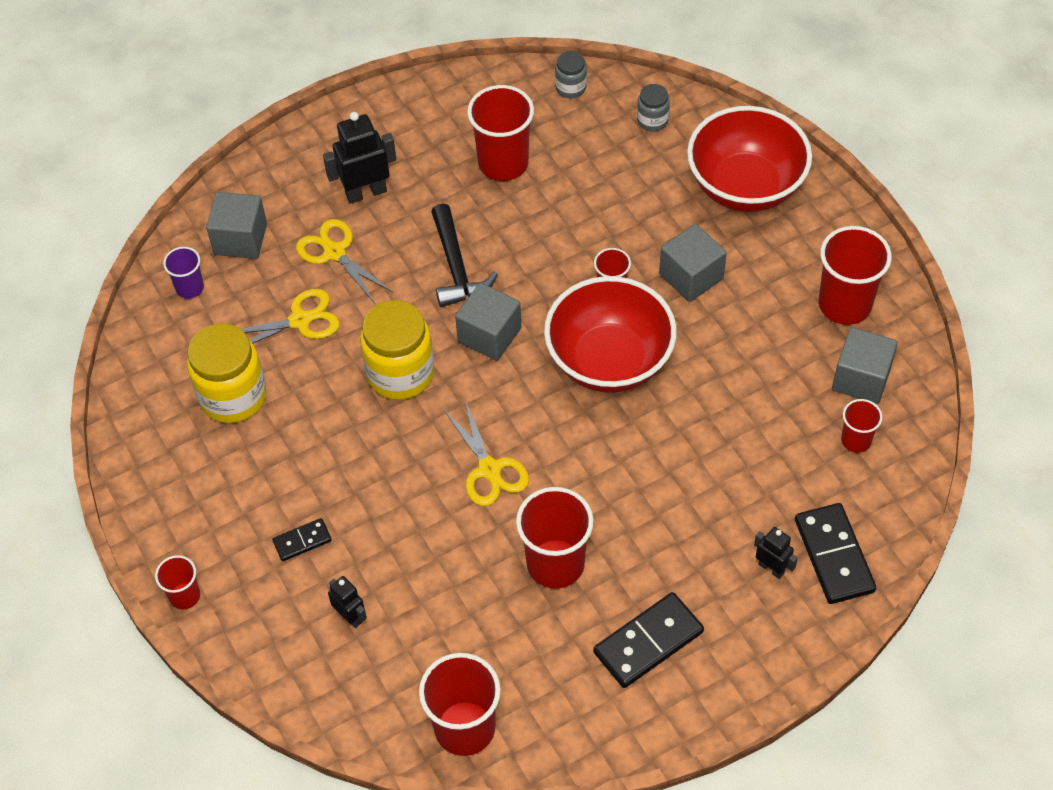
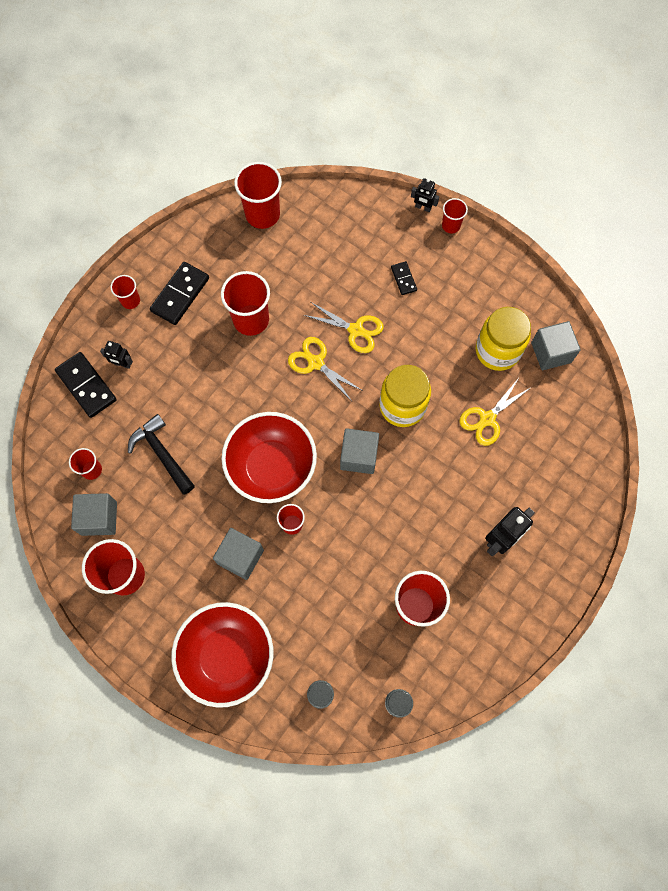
camera: 155 degrees right, 15 degrees up
purple cup [163,247,204,299] -> none
grey cube [206,192,267,259] -> grey cube moved to [531,321,581,370]
black domino [272,518,332,561] -> black domino turned 60 degrees counterclockwise [391,261,417,295]
yellow scissors [296,219,393,304] -> yellow scissors moved to [304,302,384,353]
black robot [328,576,367,628] -> black robot moved to [411,178,439,212]
black hammer [431,203,498,307] -> black hammer moved to [128,414,195,495]
none -> red cup [110,275,140,309]

